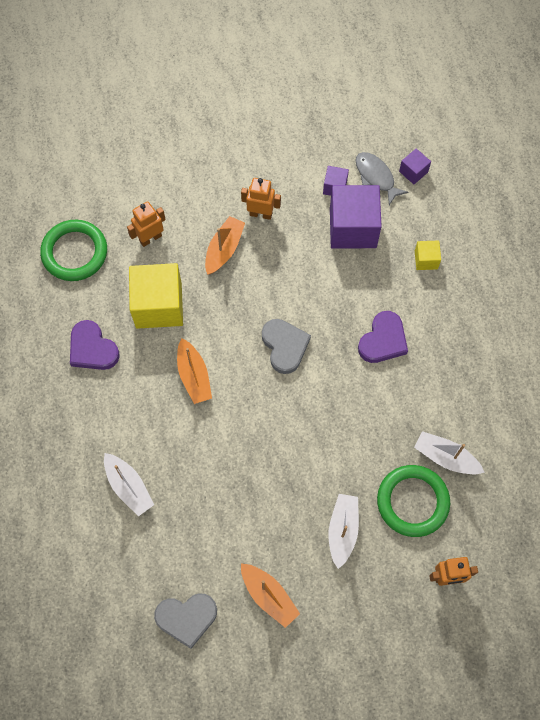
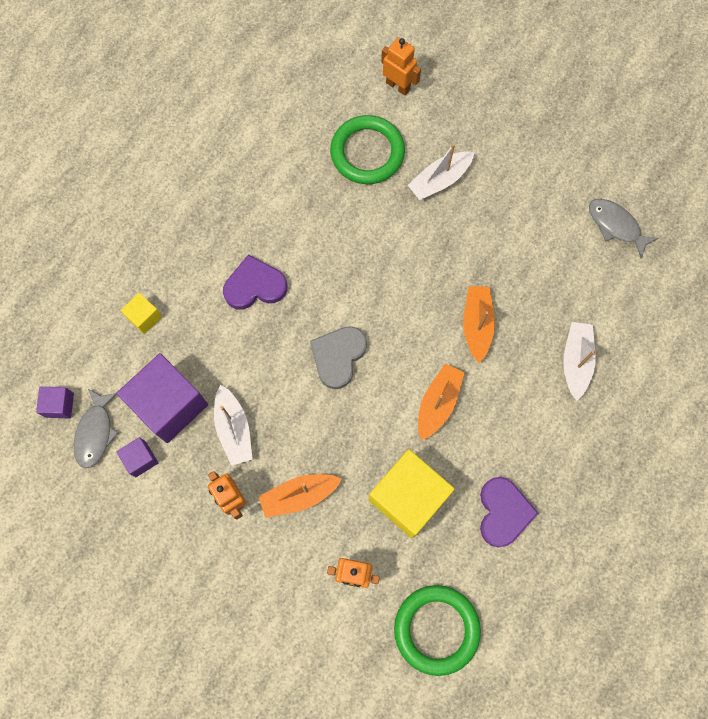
camera: 135 degrees left, 5 degrees up
grey heart [154,593,217,649] -> grey fish [589,199,659,258]
orange boat [241,564,300,628] -> orange boat moved to [463,286,495,363]
white boat [414,431,485,474] -> white boat moved to [214,385,253,466]

